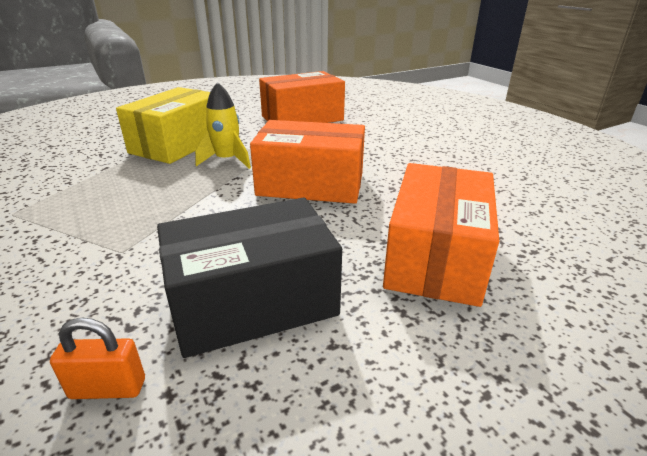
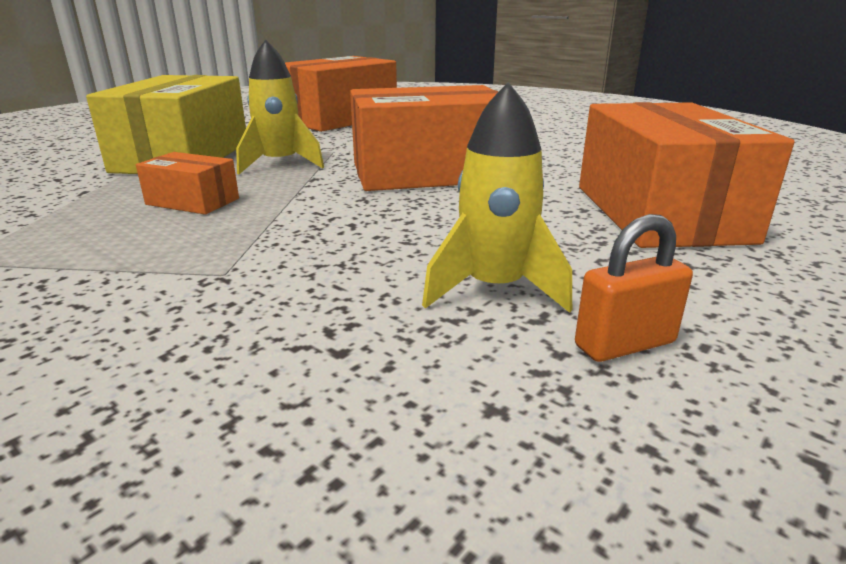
camera: 20 degrees left, 5 degrees down
orange padlock [50,318,145,399] -> orange padlock moved to [575,214,693,362]
black box [157,198,342,358] -> yellow rocket [422,82,572,313]
none -> orange box [136,152,239,215]

